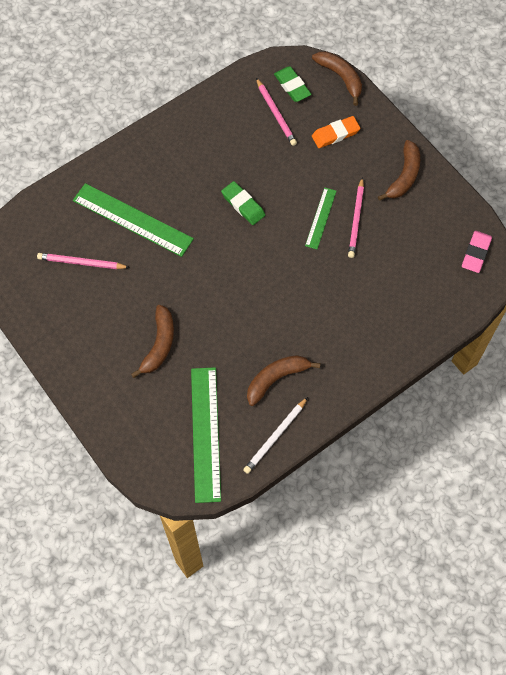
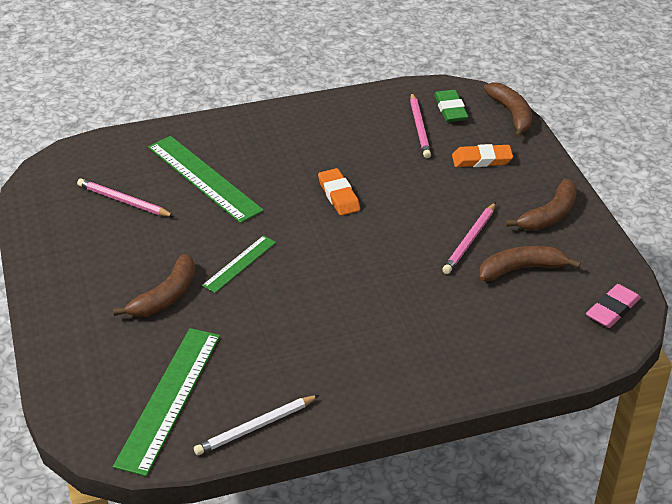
camera: 20 degrees right, 25 degrees down
green eraser [221,181,265,225] -> orange eraser [318,168,360,216]
brown banana [247,355,320,406] -> brown banana moved to [479,246,581,281]
green ruler [305,188,336,249] -> green ruler moved to [202,236,276,293]

